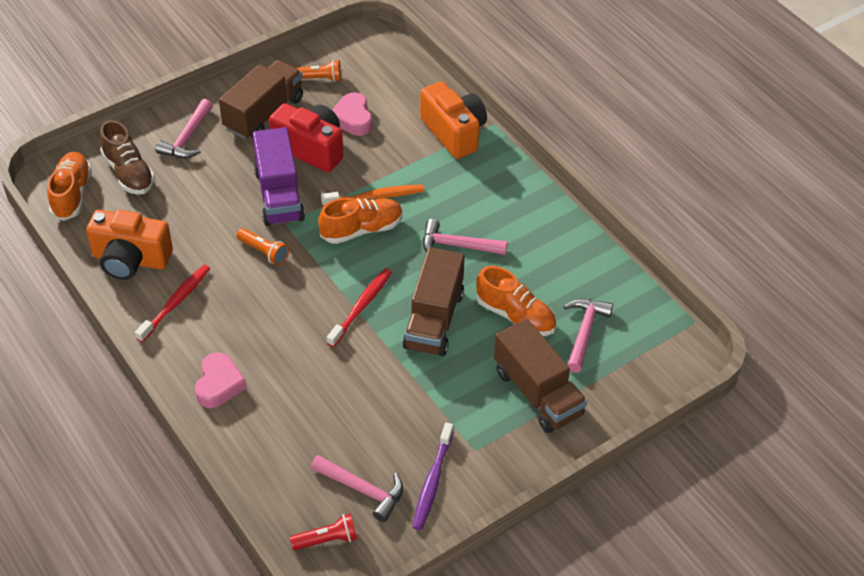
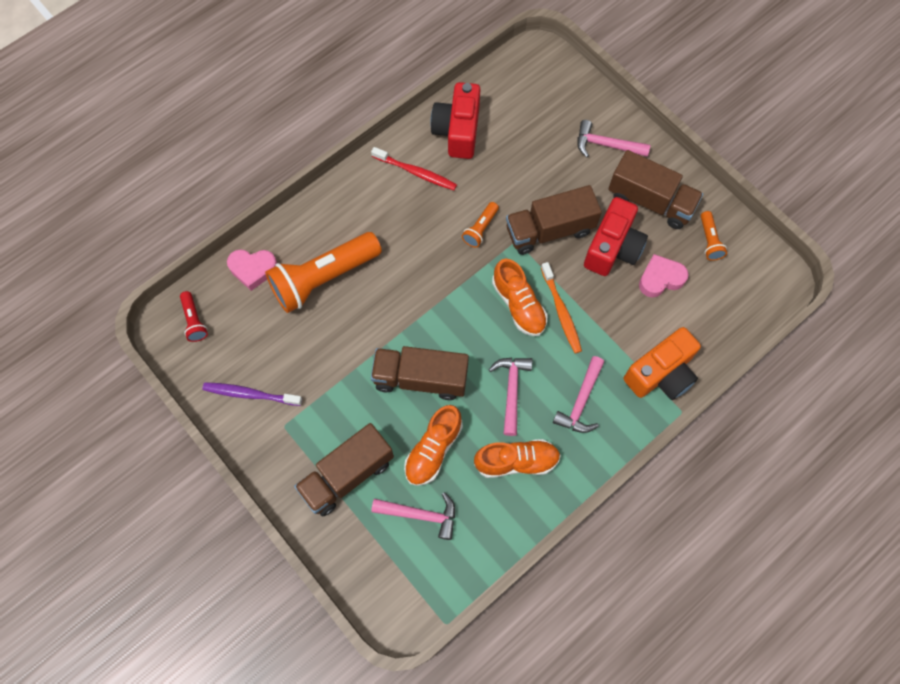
camera: 85 degrees right, 20 degrees up
orange shoe [47,152,92,221] -> orange shoe moved to [474,439,561,478]
orange camera [86,210,173,280] -> red camera [430,82,480,159]
brown shoe [100,120,155,195] -> none
pink heart [195,352,247,408] -> pink heart moved to [227,249,277,291]
purple truck [253,127,305,226] -> brown truck [506,185,602,255]
pink hammer [311,455,403,522] -> pink hammer moved to [553,356,604,433]
red toothbrush [327,268,392,347] -> none
none -> orange flashlight [265,232,382,313]

